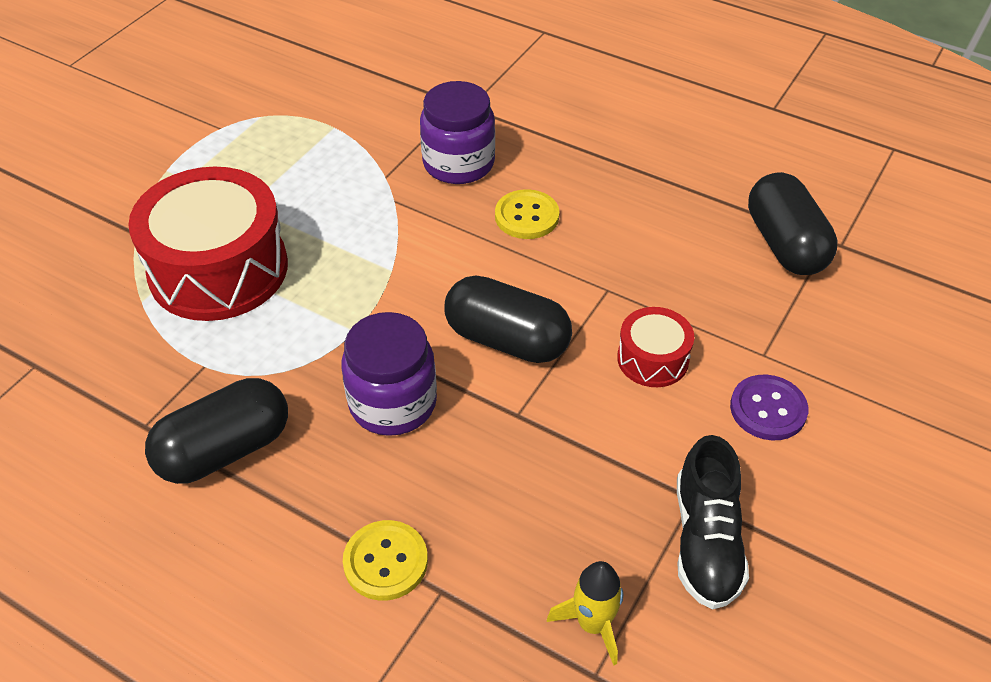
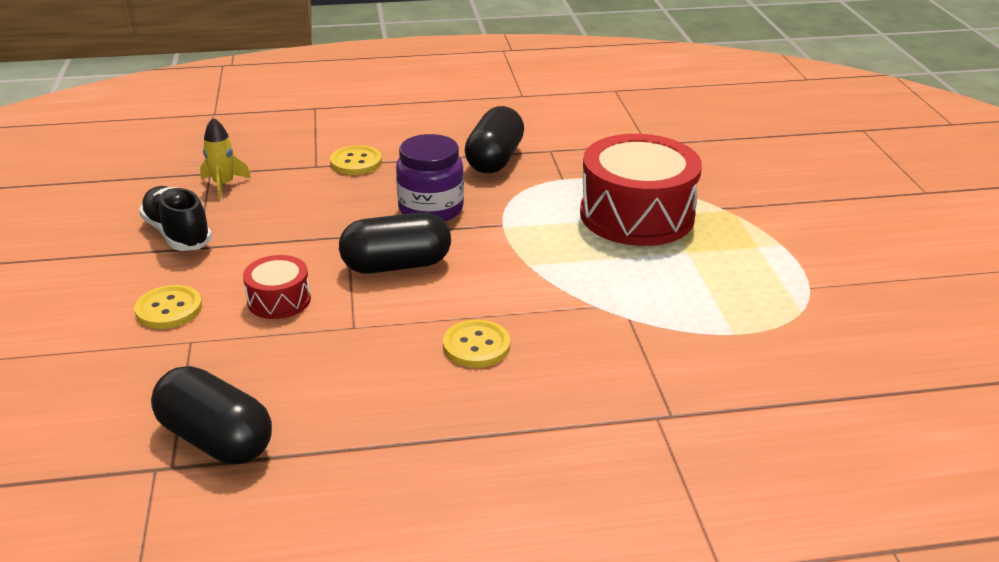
camera: 140 degrees right, 15 degrees down
purple jar [420,81,495,184] -> none
purple button [730,375,808,440] -> yellow button [134,285,202,329]

